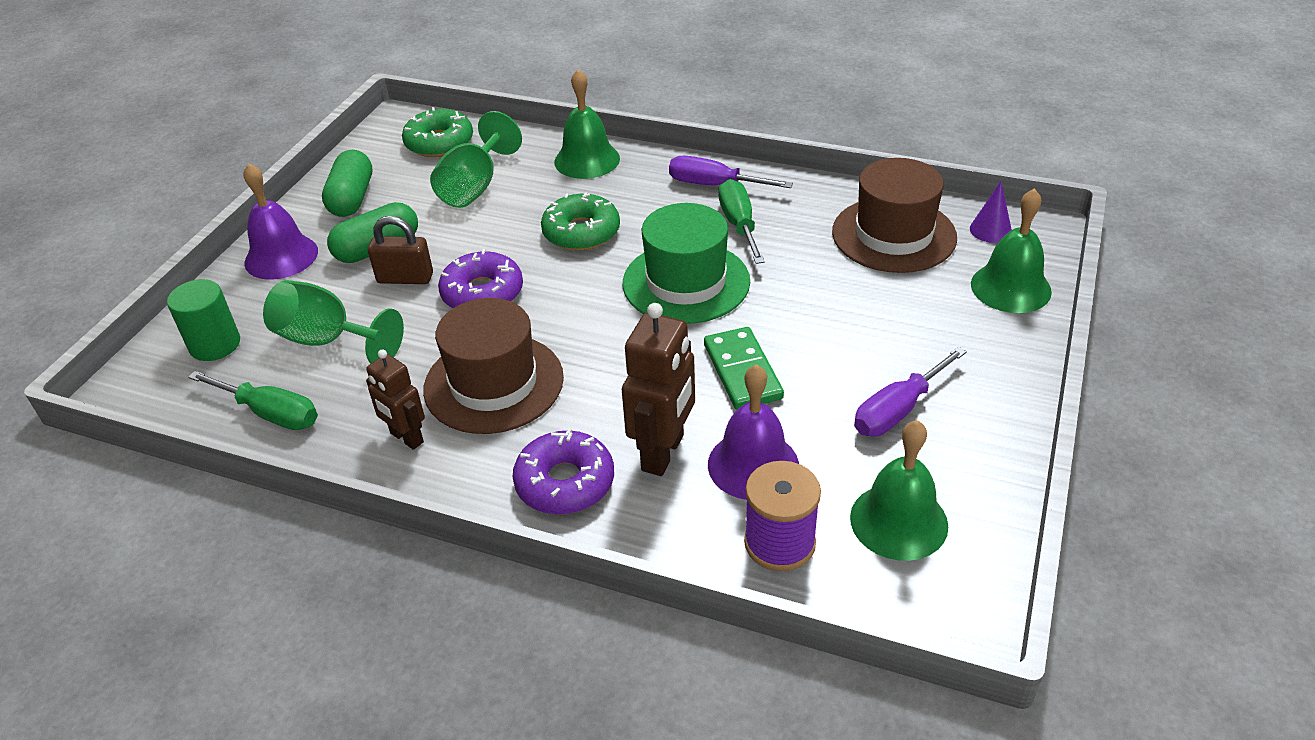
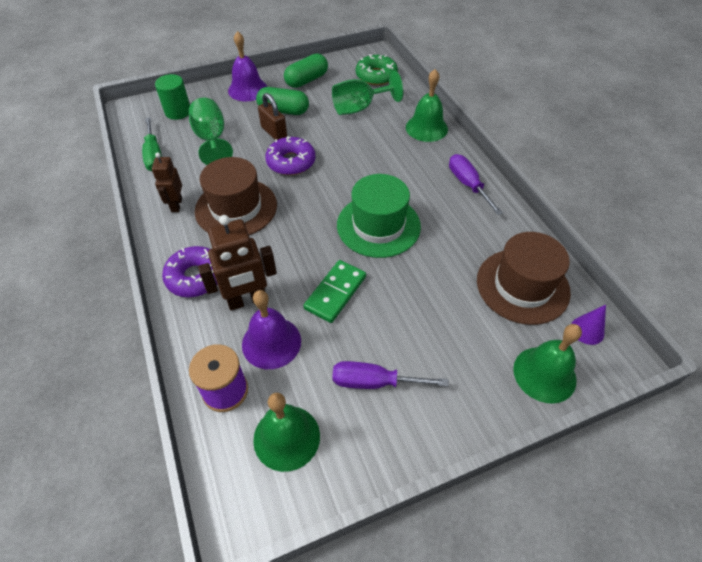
camera: 45 degrees right, 10 degrees up
green donut [541,192,620,251] -> none
green screwdriver [719,179,765,264] -> none

